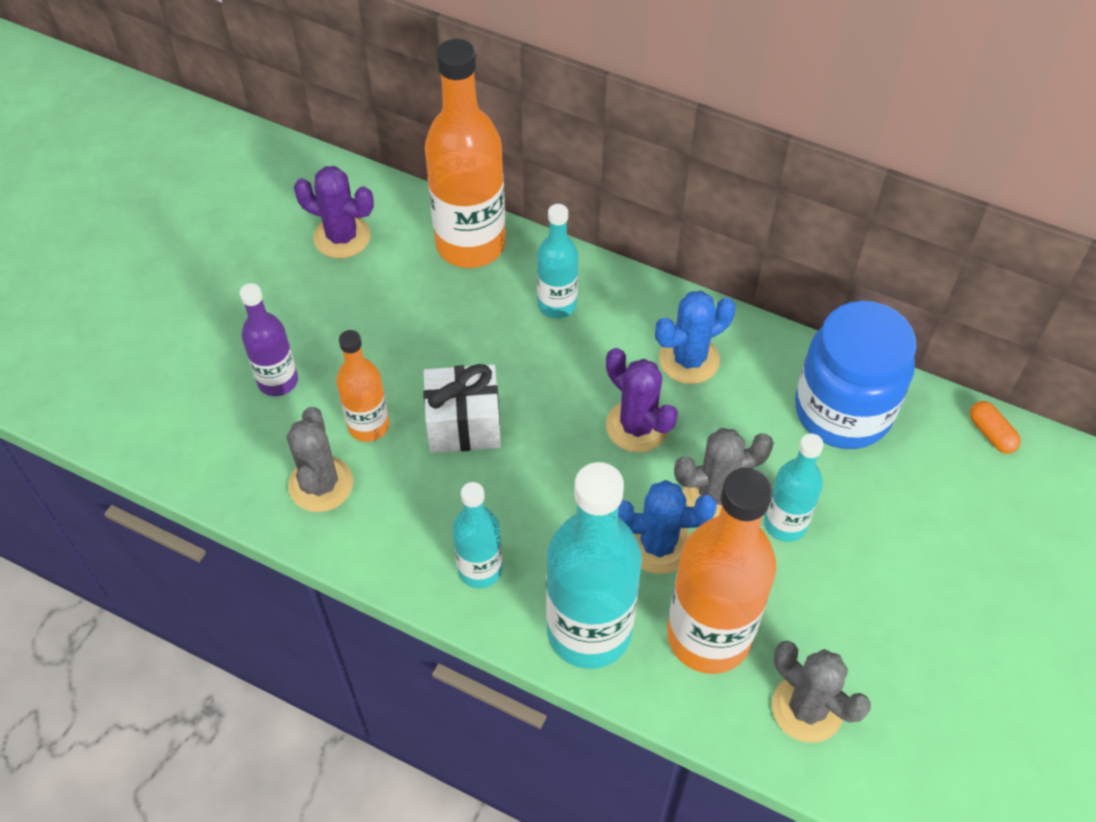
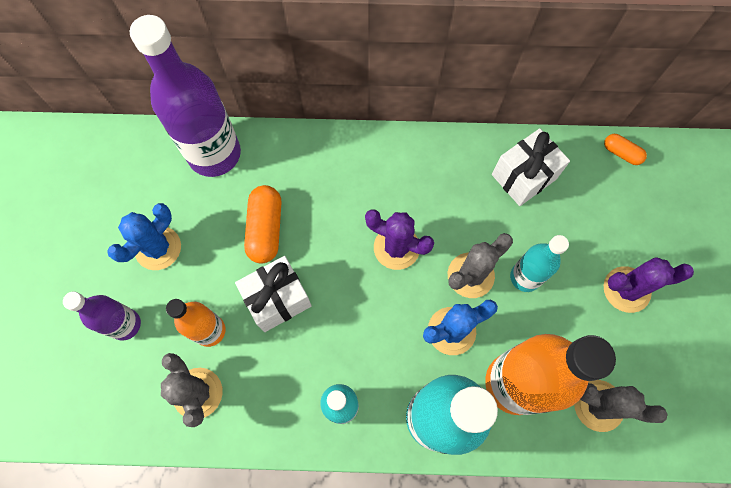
camera: 25 degrees left, 15 degrees up
purple cactus [294,166,374,259] -> purple cactus moved to [604,257,694,313]
orange bottle [425,39,506,268] -> purple bottle [130,15,241,177]
turquoise bottle [537,204,578,319] -> none
blue cactus [655,291,736,384] -> blue cactus moved to [107,203,181,270]
blue jar [795,301,917,449] -> white gift [492,128,570,206]
none -> orange capsule [244,185,281,264]

